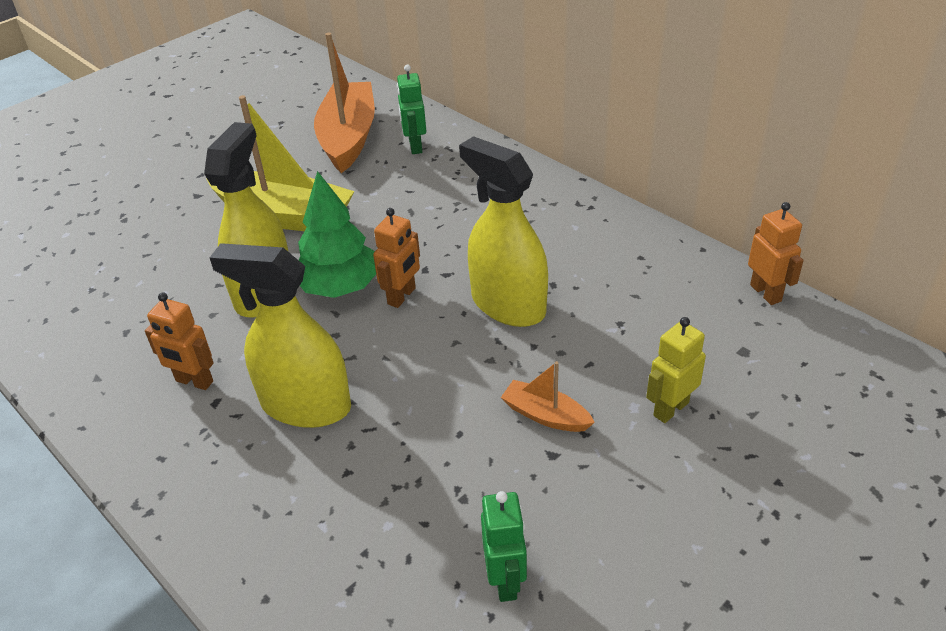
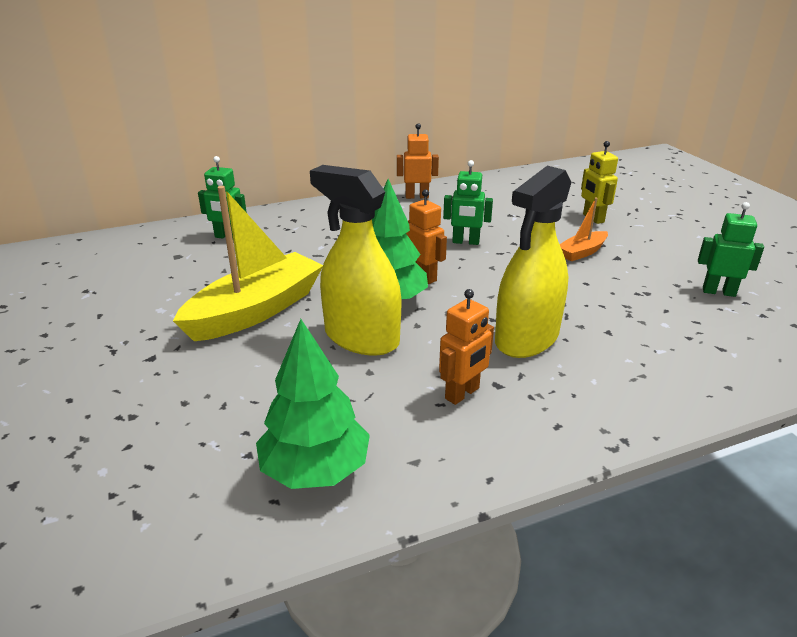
camera: 70 degrees left, 10 degrees down
orange boat [314,32,375,173] -> none
yellow spray bottle [459,136,548,327] -> green robot [443,160,493,245]
orange robot [748,202,804,305] -> orange robot moved to [397,123,439,199]
none -> green tree [256,319,370,489]

